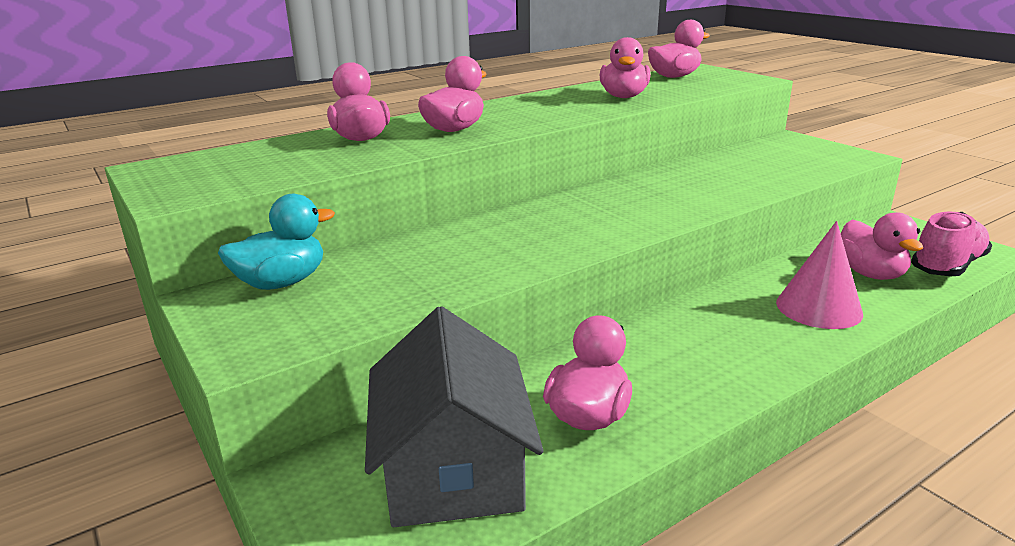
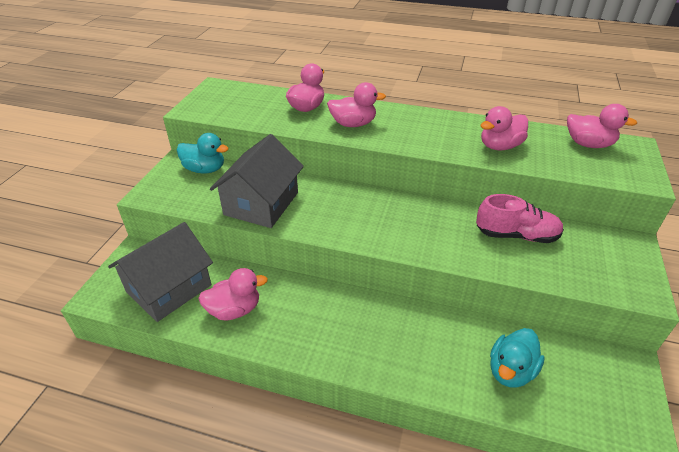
camera: 50 degrees right, 15 degrees up
pink cone [776,221,863,329] -> none
pink duck [841,212,923,280] -> turquoise duck [490,328,545,388]
pink shoe [911,212,992,277] -> pink shoe moved to [476,194,564,243]
none -> grey house [210,134,304,228]

